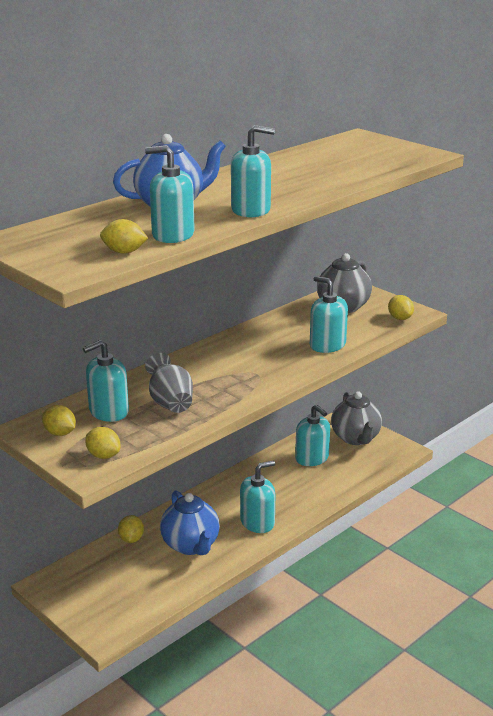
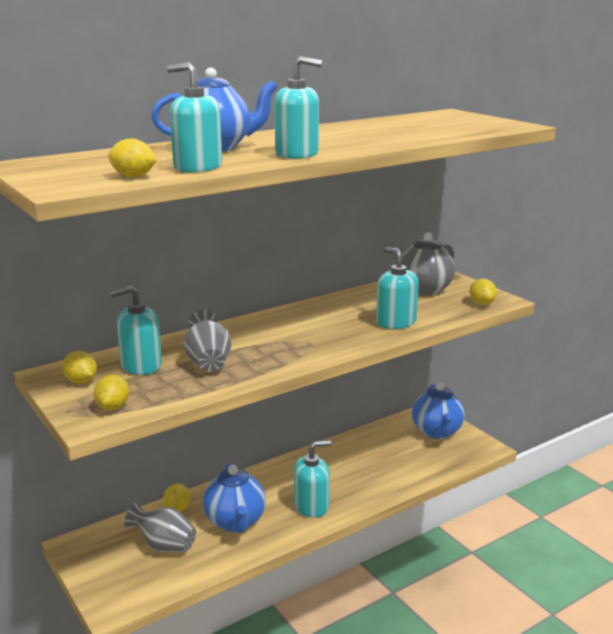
camera: 10 degrees right, 5 degrees down
yellow lemon [85,427,120,459] -> yellow lemon turned 45 degrees clockwise [94,374,129,410]
turquoise soap dispenser [295,404,330,466] -> none
grey teapot [331,391,382,445] -> blue teapot [412,382,465,439]
none -> grey vase [124,502,196,552]

